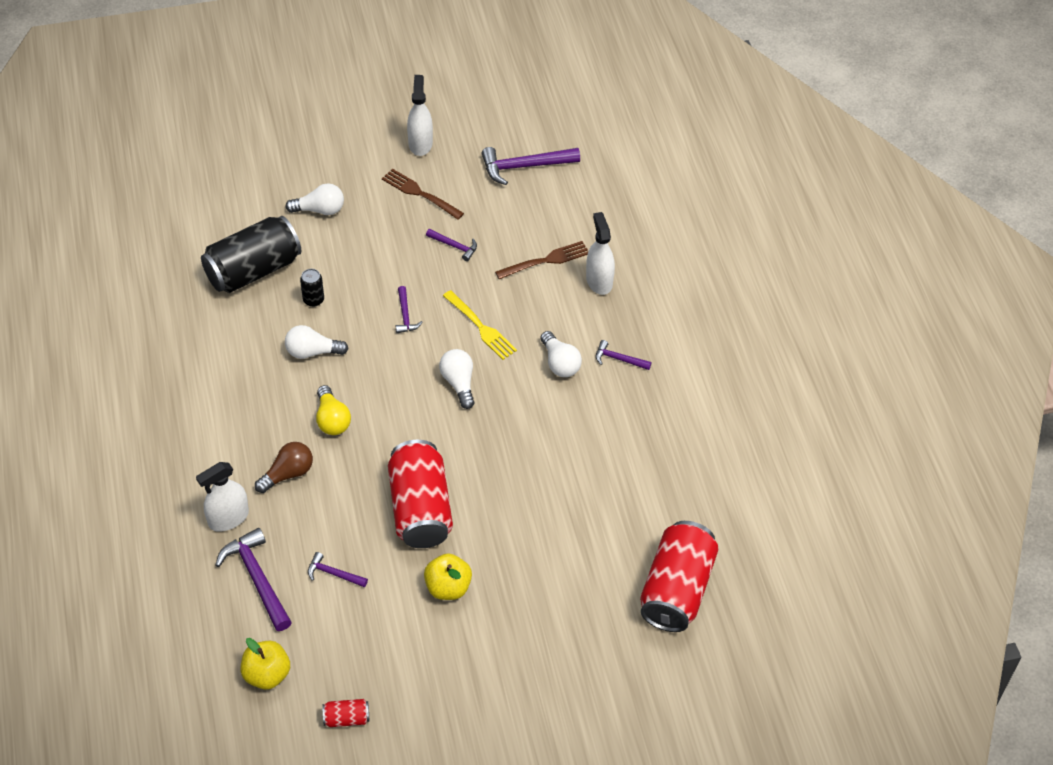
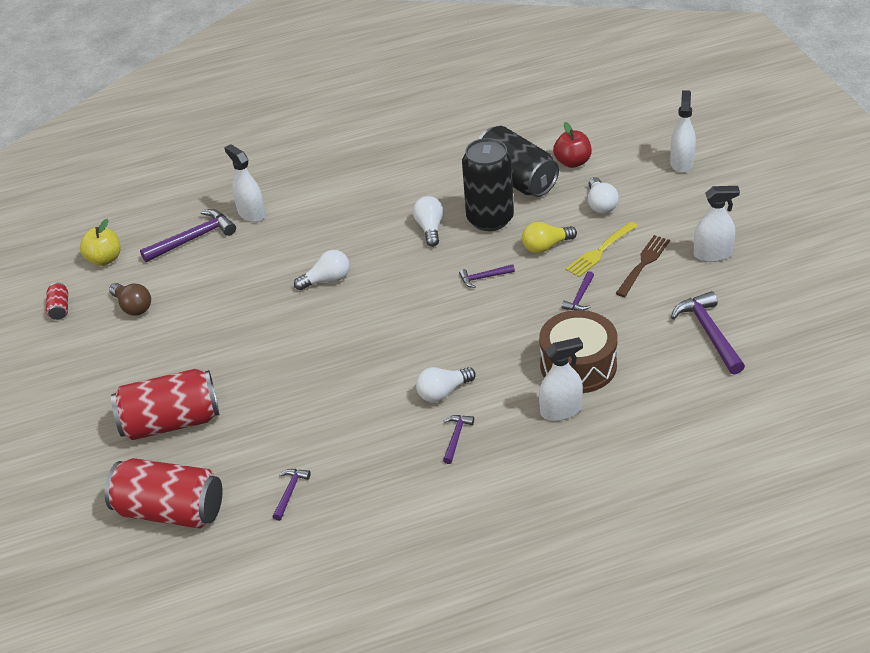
camera: 90 degrees right, 10 degrees down
brown light bulb [255,442,313,493] -> brown light bulb moved to [109,283,151,316]
black can [300,269,324,307] -> black can [462,138,514,231], size x2.37
purple hammer [308,552,368,588] -> purple hammer moved to [273,469,311,521]
yellow light bulb [316,385,351,435] -> yellow light bulb moved to [522,222,577,253]
red can [388,440,453,548] -> red can moved to [111,369,219,440]
yellow apple [424,553,472,600] -> none
white light bulb [439,349,474,409] -> white light bulb moved to [294,250,350,290]
yellow fork [443,290,517,360] -> yellow fork moved to [566,221,637,277]
brown fork [495,241,588,279] -> brown drum [539,310,618,393]
none -> red apple [553,122,592,168]
none -> white spray bottle [670,90,696,173]

